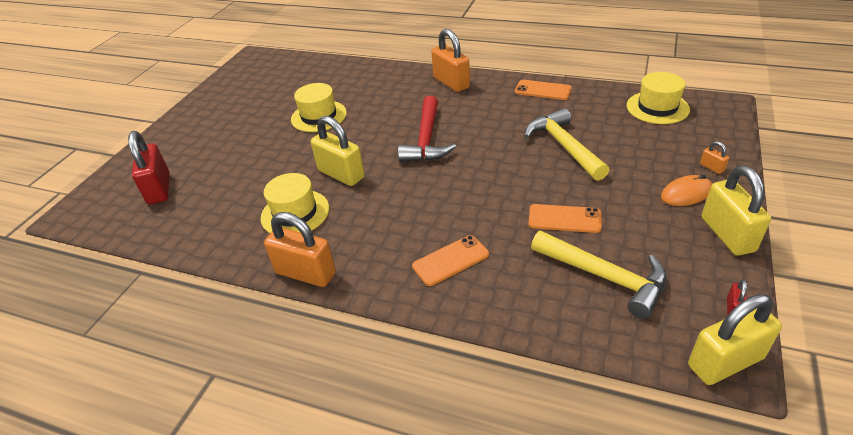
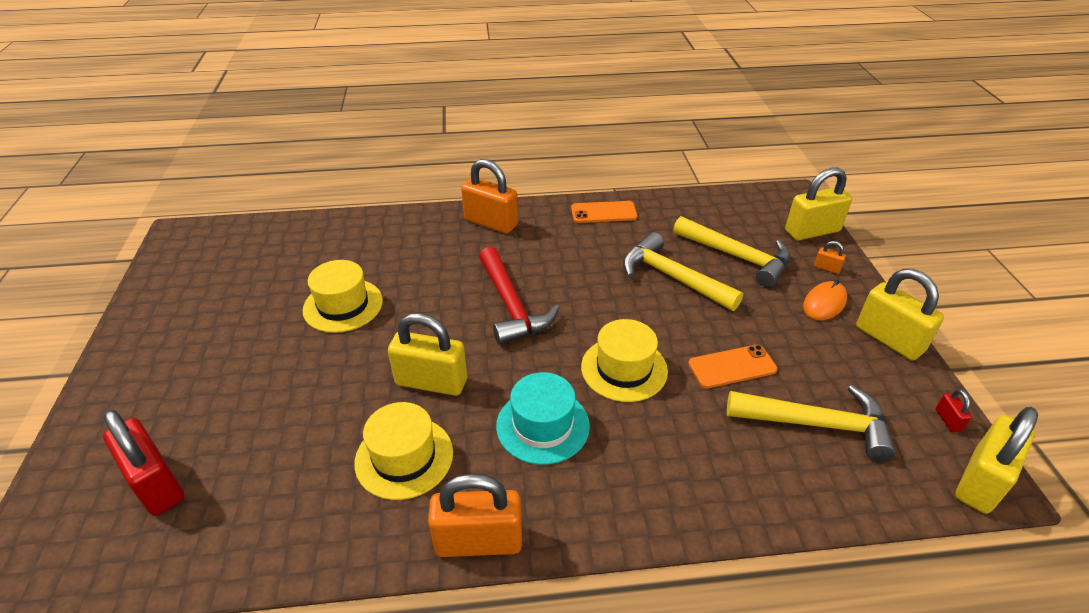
camera: 30 degrees left, 0 degrees up
orange phone [412,235,489,286] -> none
yellow hat [627,72,690,124] -> yellow hat moved to [581,319,668,402]
none -> turquoise hat [496,372,590,465]
none -> yellow hammer [673,216,791,287]
none -> yellow padlock [785,168,852,240]

